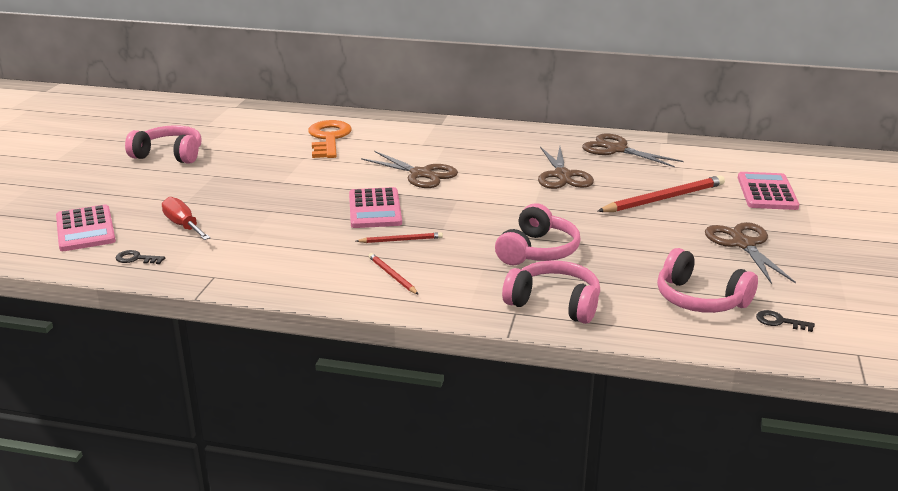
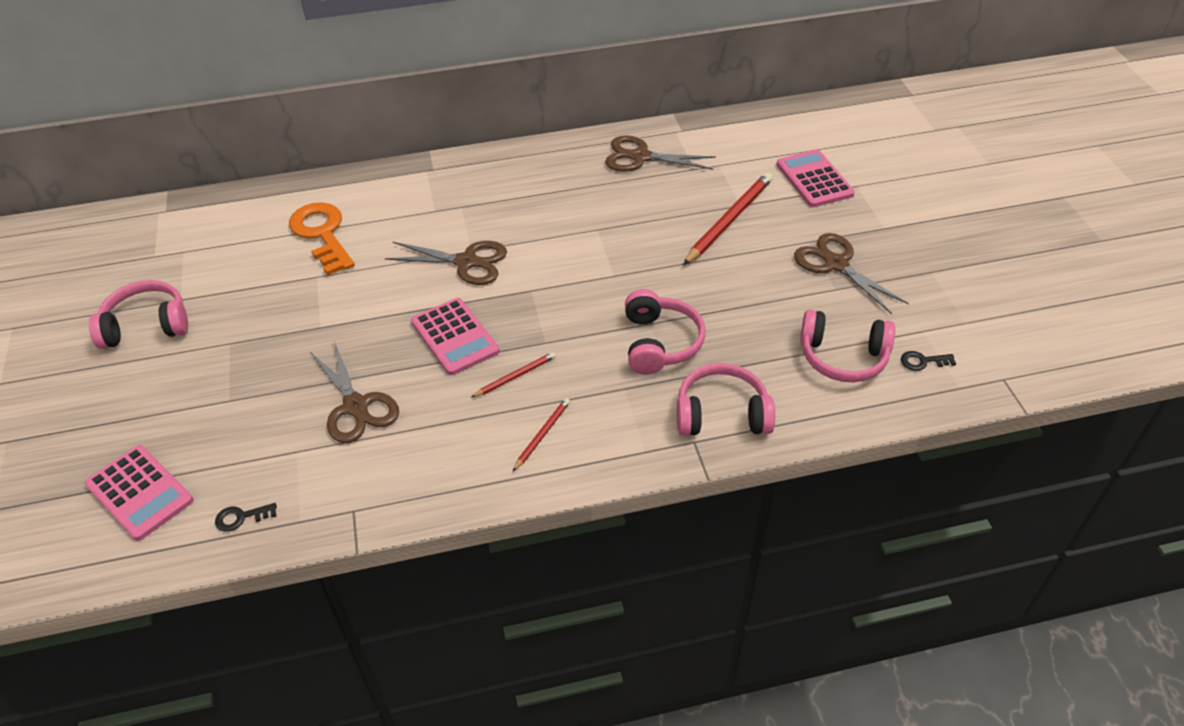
camera: 25 degrees left, 20 degrees up
red screwdriver [162,197,210,240] -> none
red pencil [369,253,419,295] -> red pencil turned 90 degrees clockwise [513,398,570,471]
brown scissors [538,147,594,189] -> brown scissors moved to [310,341,399,443]

